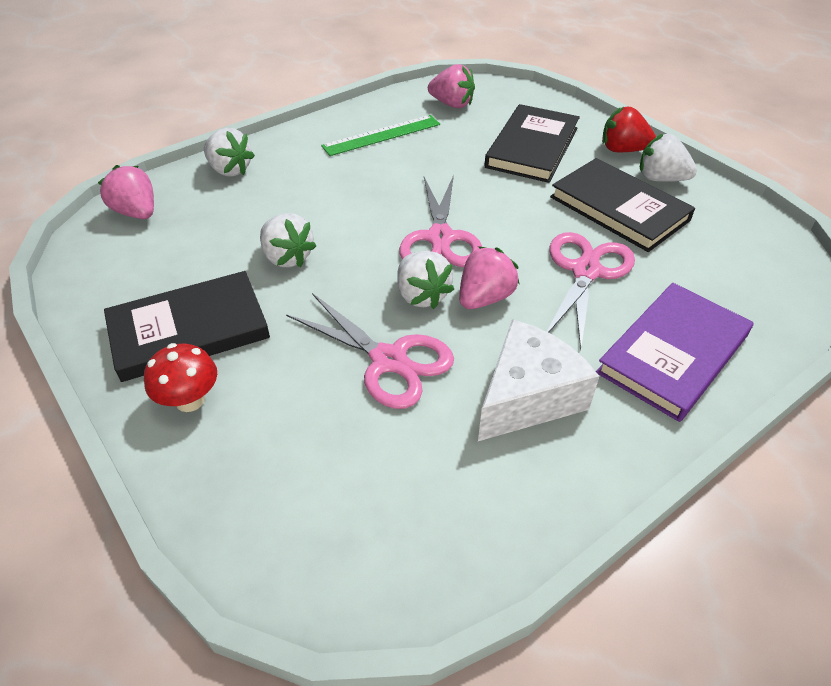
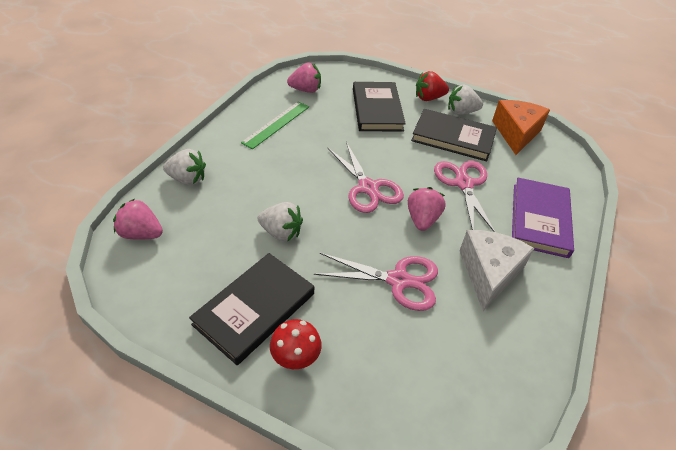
camera: 30 degrees left, 0 degrees up
white strawberry [397,251,454,309] -> none
none -> orange cheese [492,100,550,155]

